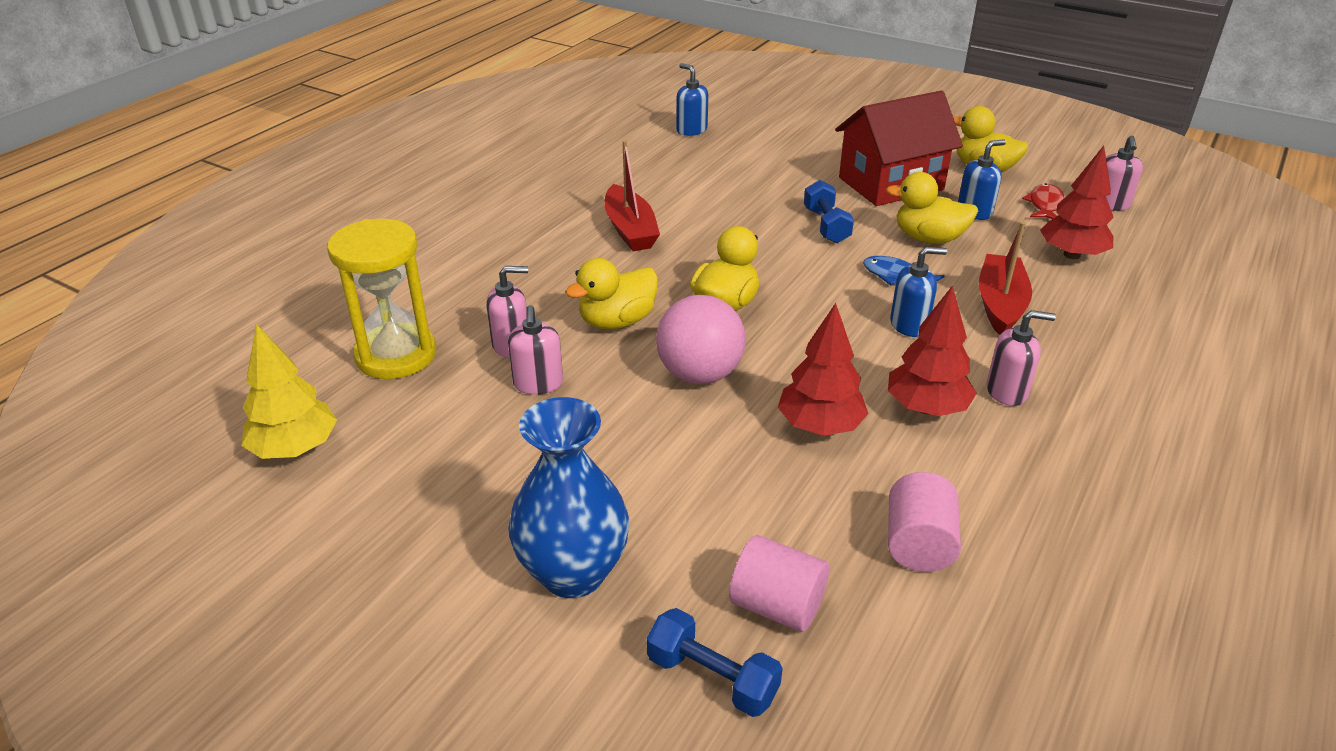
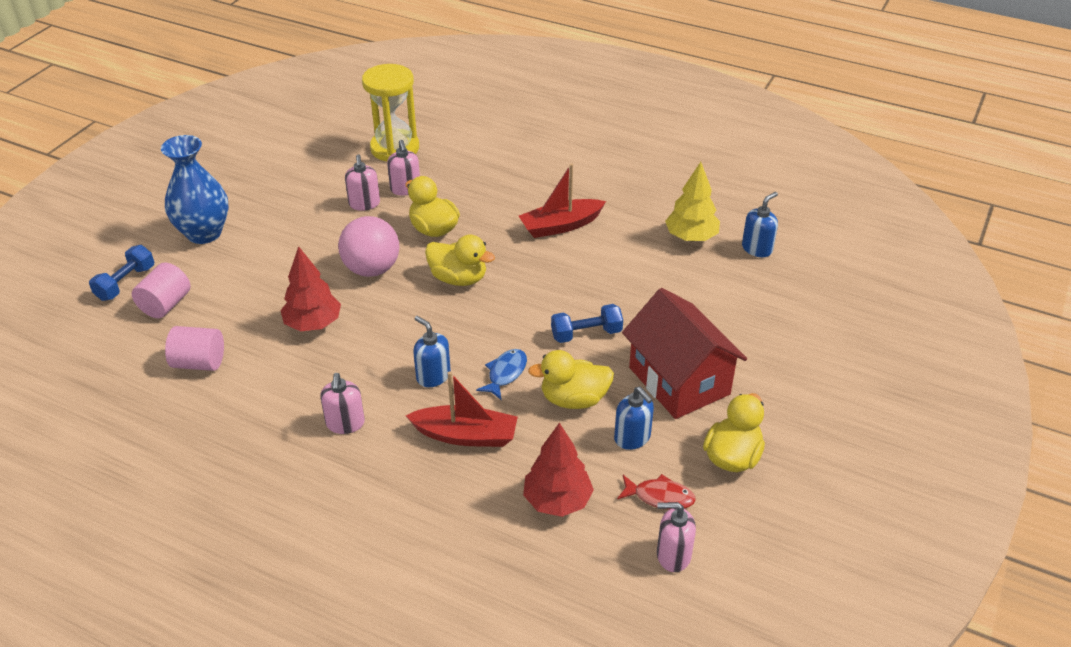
camera: 85 degrees right, 5 degrees up
yellow tree [241,324,337,459] -> yellow tree moved to [665,162,720,242]
pink soap dispenser [508,305,563,395] -> pink soap dispenser turned 90 degrees counterclockwise [345,154,380,211]
yellow duck [886,172,978,244] -> yellow duck turned 105 degrees counterclockwise [528,350,614,409]
red tree [888,286,977,416] -> none
blue soap dispenser [890,247,947,337] -> blue soap dispenser turned 150 degrees clockwise [413,316,451,387]

